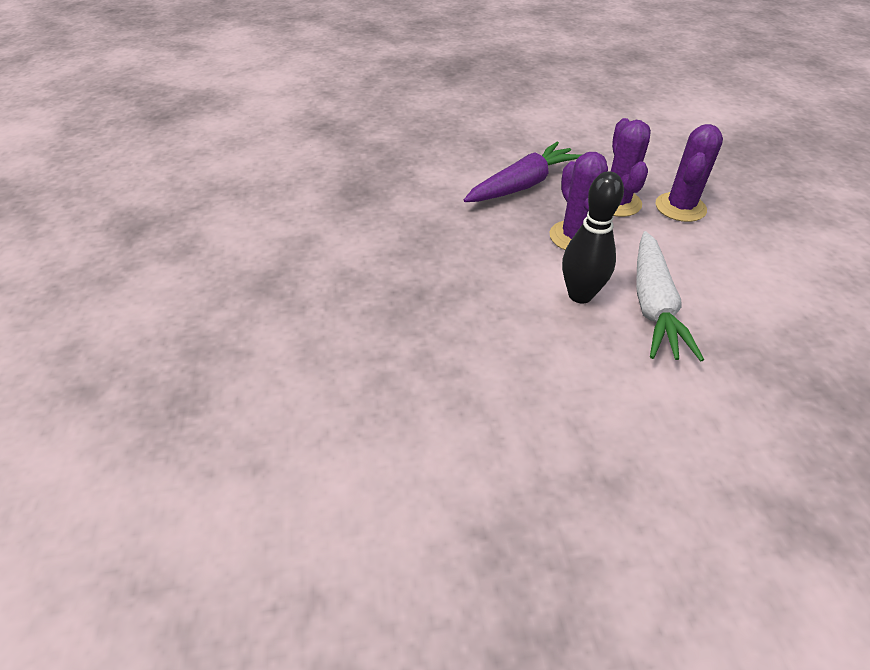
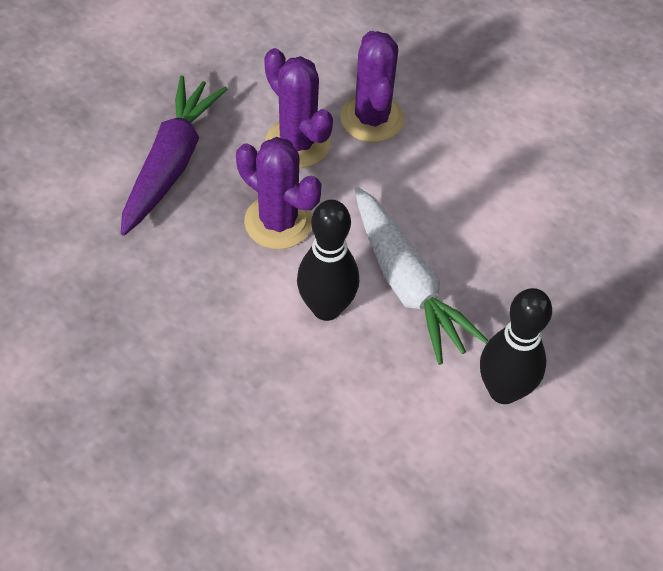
camera: 35 degrees left, 10 degrees up
none -> black bowling pin [480,288,552,404]

